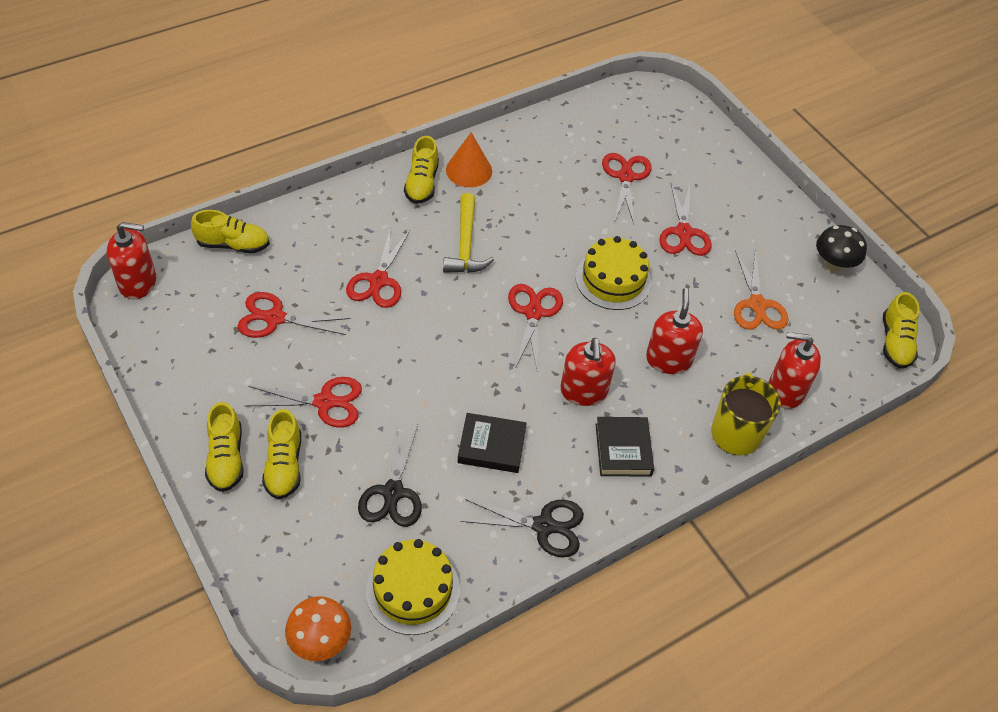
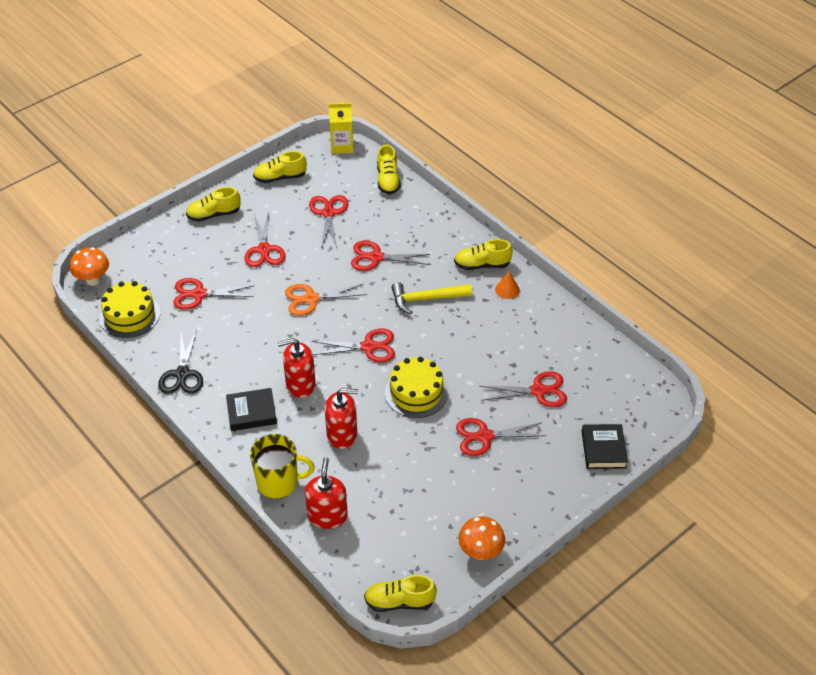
camera: 85 degrees right, 5 degrees down
red soap dispenser [106,222,156,299] -> yellow carton [329,103,353,154]
yellow shoe [262,409,301,499] -> yellow shoe moved to [253,151,307,183]
black scissors [358,423,422,527] -> red scissors [173,278,254,310]
orange cone [446,133,492,187] -> orange cone [495,272,520,299], size x0.64
black book [457,413,527,473] -> black book moved to [582,424,628,469]
orange scissors [734,249,789,329] -> orange scissors moved to [285,284,367,316]
black mushroom [816,225,867,273] -> orange mushroom [458,516,505,560]

